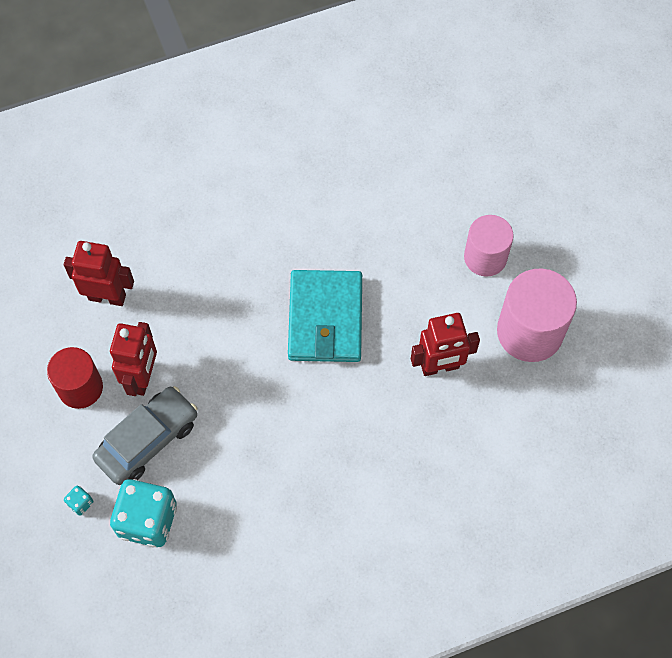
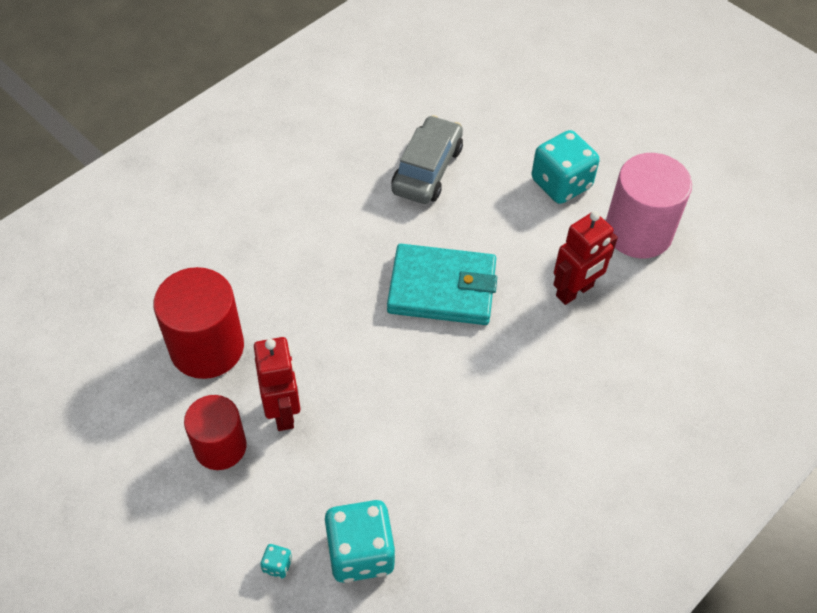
camera: 25 degrees left, 10 degrees down
red robot [64,241,134,306] -> red cylinder [153,267,244,379]
grey car [92,386,198,485] -> grey car moved to [391,115,463,204]
turquoise wallet [288,270,362,362] -> turquoise wallet turned 60 degrees counterclockwise [387,244,497,325]
pink cylinder [464,215,514,277] -> turquoise dice [532,130,600,204]

